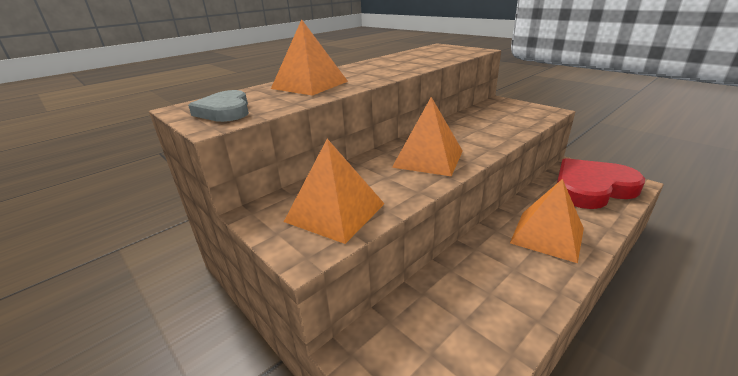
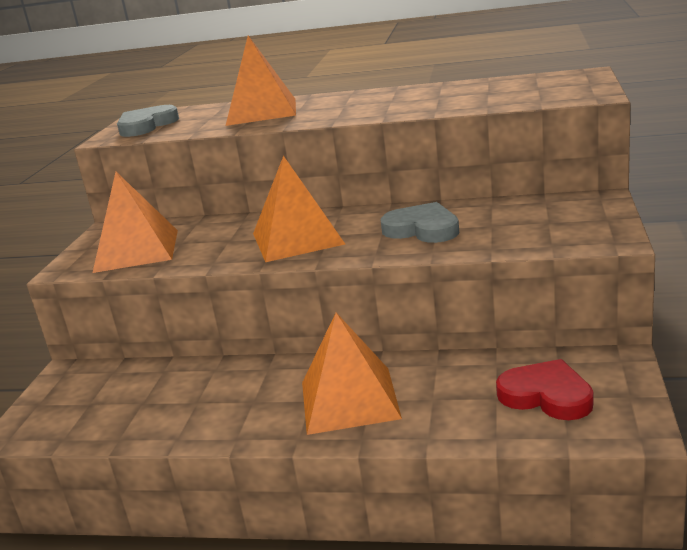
camera: 55 degrees right, 5 degrees down
red heart [557,158,645,209] -> red heart [496,359,593,420], size x0.57
none -> grey heart [380,202,459,243]

